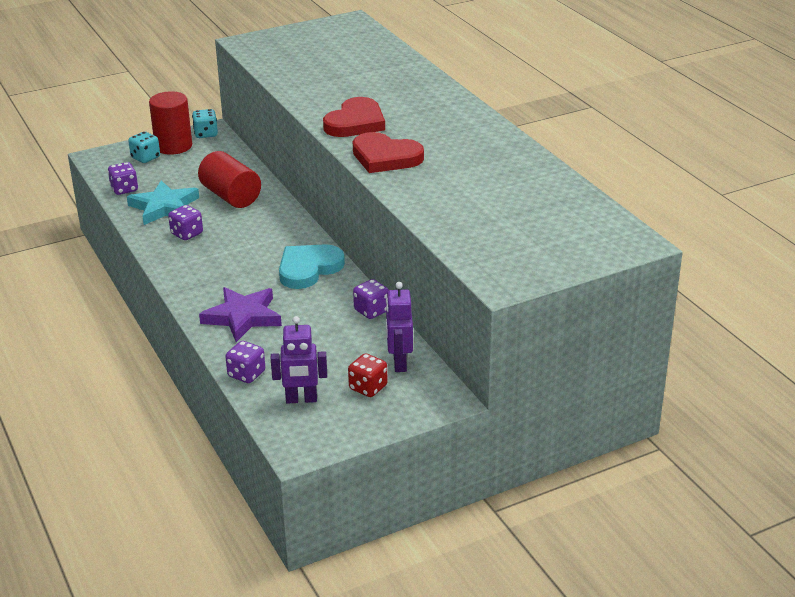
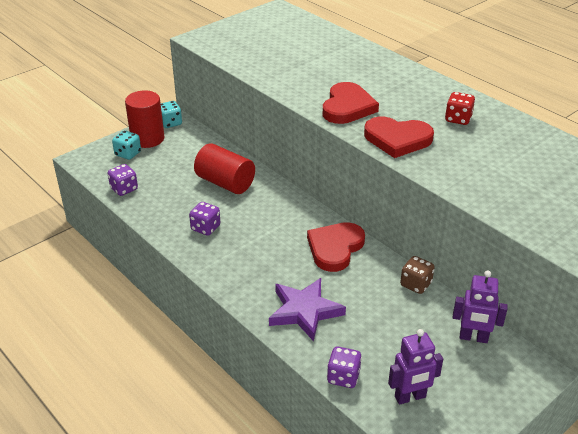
camera: 15 degrees left, 5 degrees up
turquoise star [127,180,199,225] -> none
turquoise heart [279,244,345,289] -> red heart [307,222,365,272]
red dice [348,353,388,397] -> red dice moved to [445,92,475,125]
purple dice [353,279,389,319] -> brown dice [400,256,435,294]
purple robot [386,282,413,372] -> purple robot turned 60 degrees counterclockwise [453,271,507,343]

